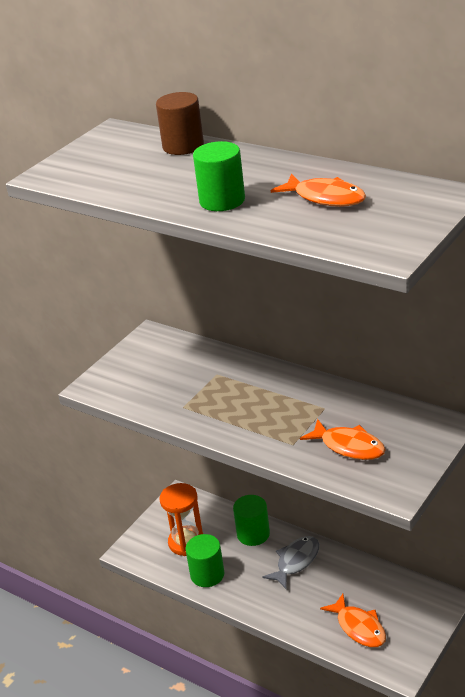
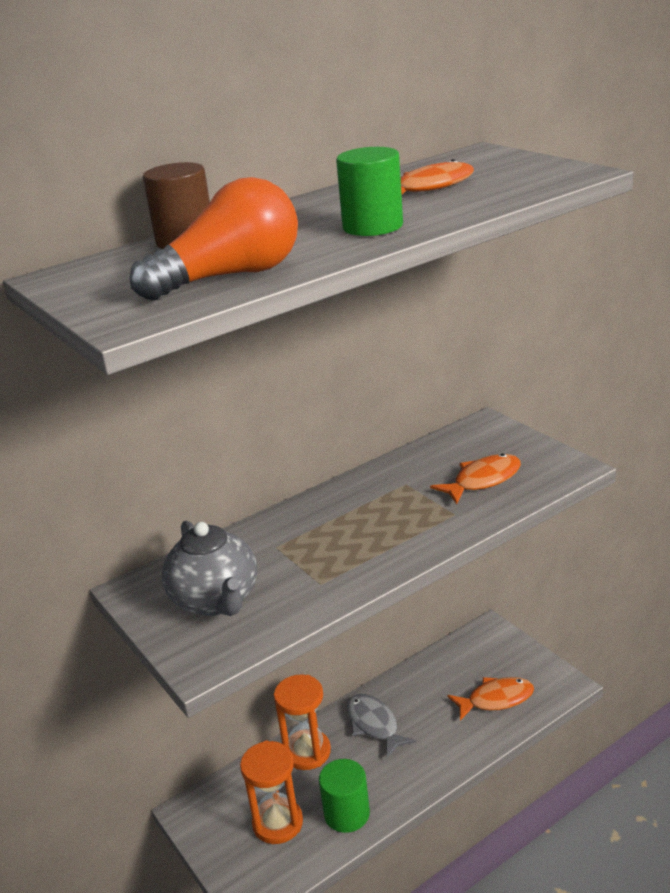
camera: 70 degrees left, 5 degrees down
green cylinder [233,495,270,546] -> orange hourglass [274,674,331,770]
none -> orange light bulb [130,177,298,301]
none -> grey teapot [162,521,257,616]

